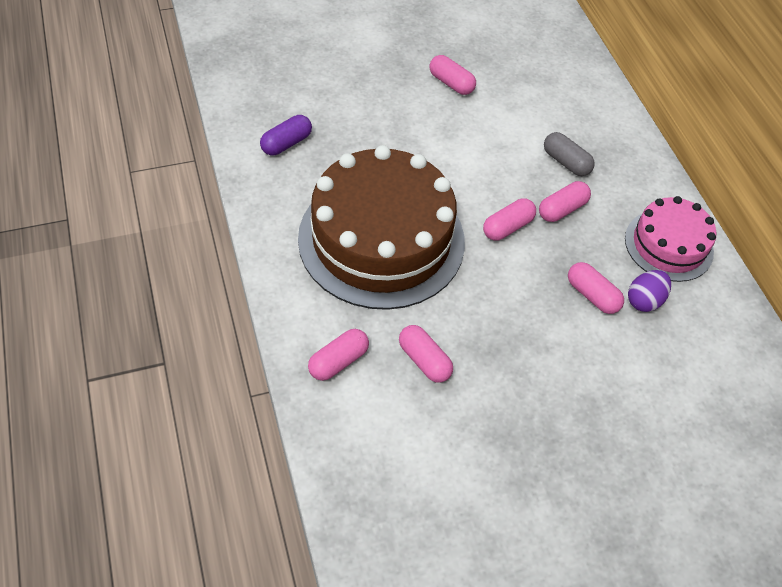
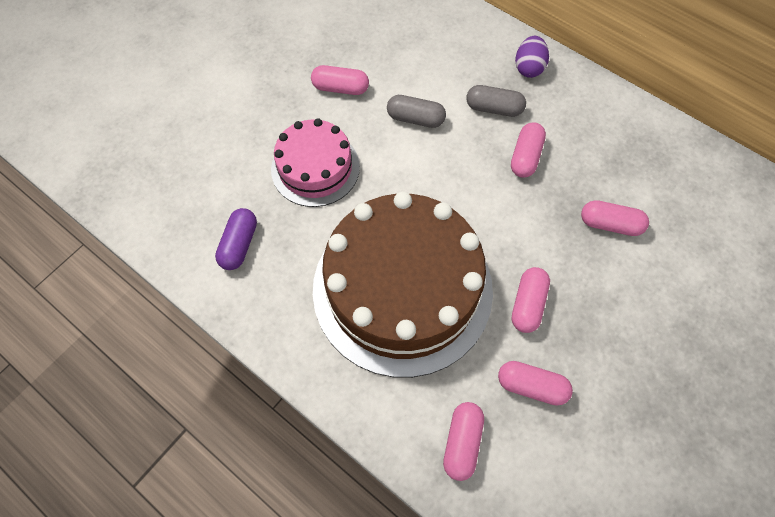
camera: 30 degrees left, 10 degrees up
pink capsule [483,199,536,241] -> pink capsule moved to [511,267,550,333]
pink cake [625,196,716,282] -> pink cake moved to [271,118,360,207]
purple egg [628,270,671,312] -> purple egg moved to [515,36,549,78]
none -> grey capsule [387,95,446,128]

